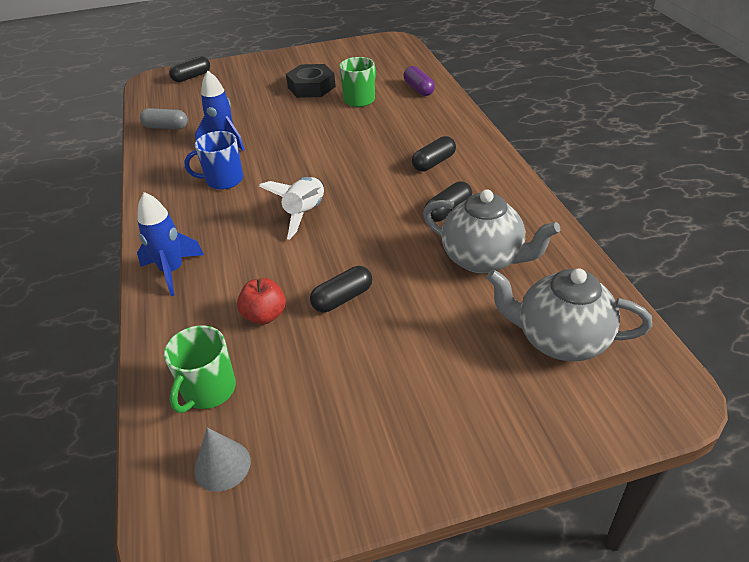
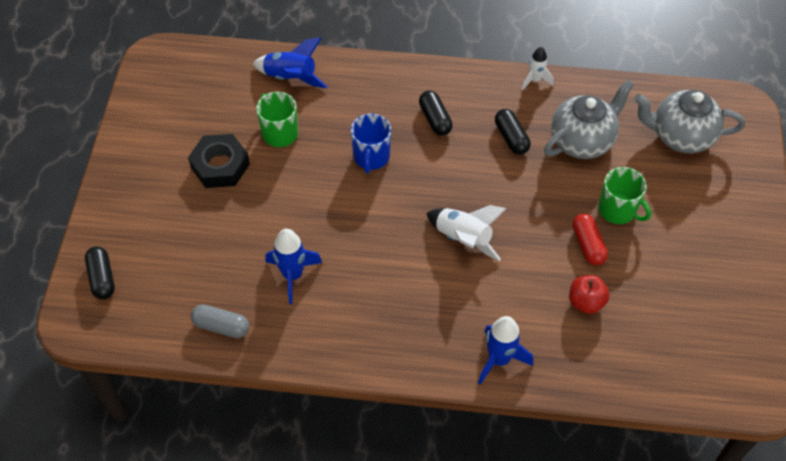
camera: 70 degrees left, 15 degrees up
grey capsule [140,108,188,130] -> grey capsule turned 75 degrees clockwise [191,304,249,338]
green mug [164,325,236,413] -> green mug moved to [598,167,651,224]
blue mug [184,131,243,190] -> blue mug moved to [351,114,391,173]
grey cone [194,427,251,492] -> none
black capsule [310,266,372,312] -> red capsule [572,213,608,265]
purple capsule [404,66,435,96] -> blue rocket [253,37,328,88]
grey teapot [486,268,652,361] -> grey teapot turned 60 degrees clockwise [634,90,745,153]
none -> white rocket [522,47,553,90]

